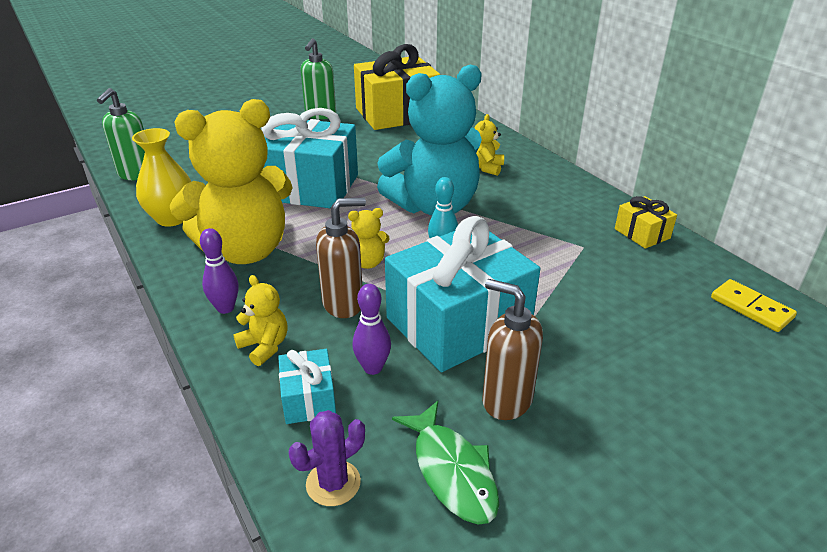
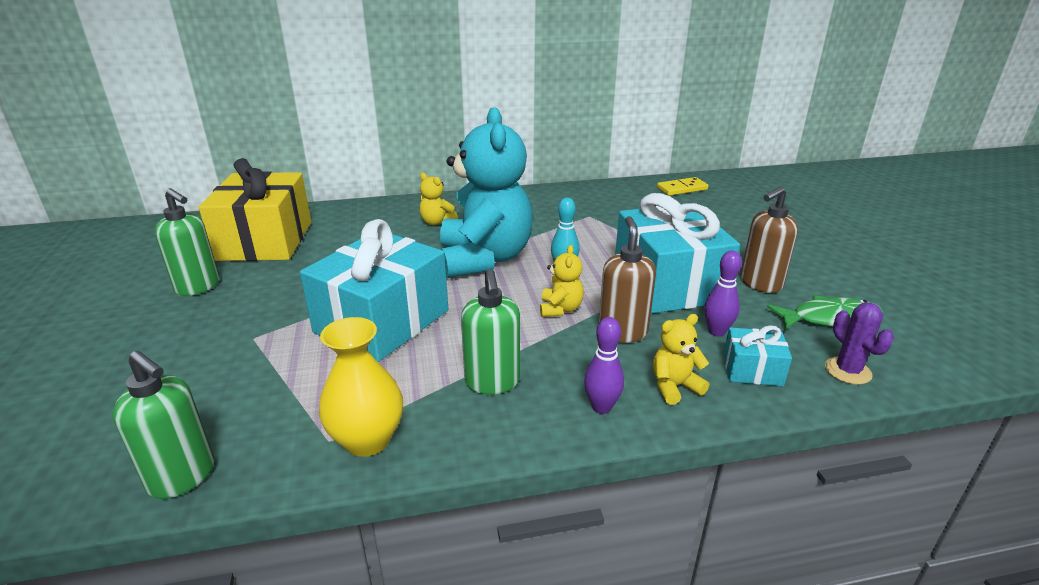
camera: 70 degrees left, 5 degrees down
yellow teddy bear [170,99,293,264] -> green soap dispenser [461,269,520,395]
yellow gift [615,196,677,249] -> none

